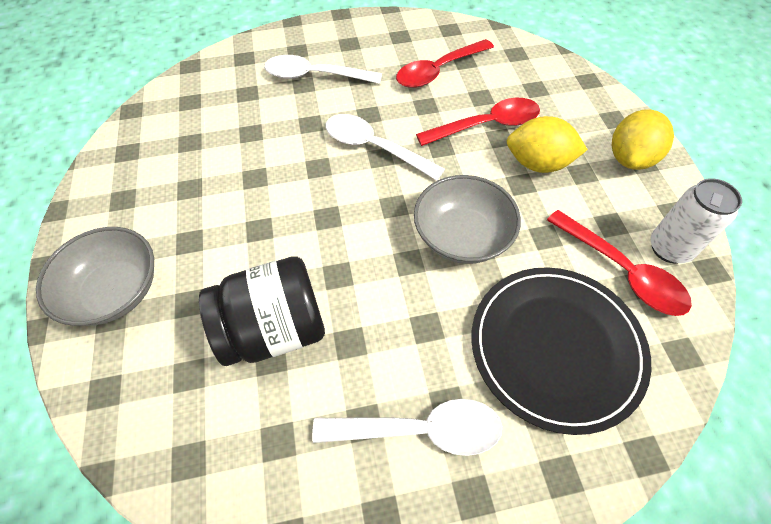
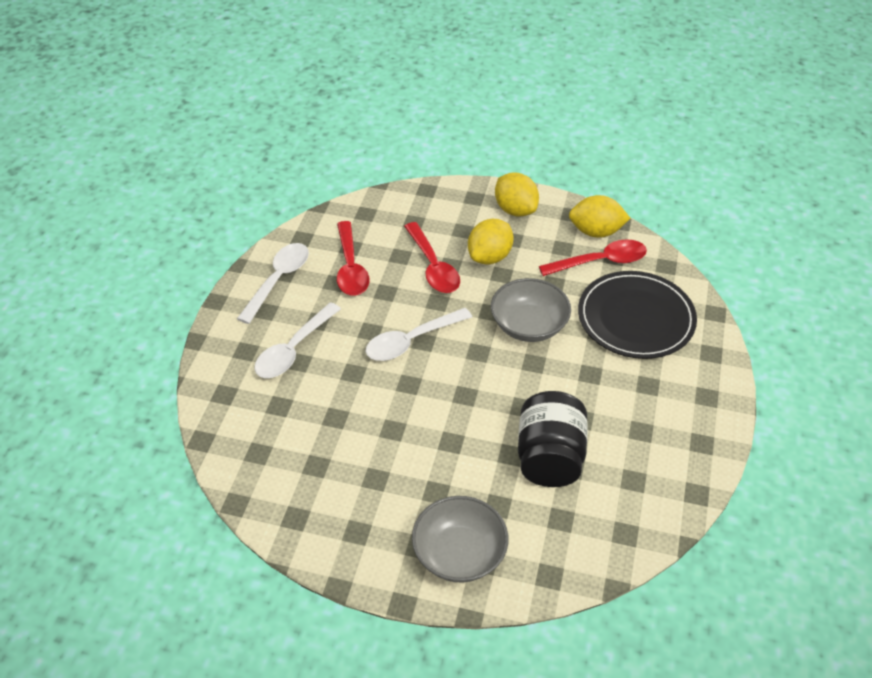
camera: 65 degrees left, 10 degrees down
white spoon [312,399,502,456] -> white spoon moved to [237,243,309,324]
red spoon [416,98,540,146] -> red spoon turned 150 degrees clockwise [404,222,460,293]
white can [651,178,742,263] -> yellow lemon [569,195,630,238]

